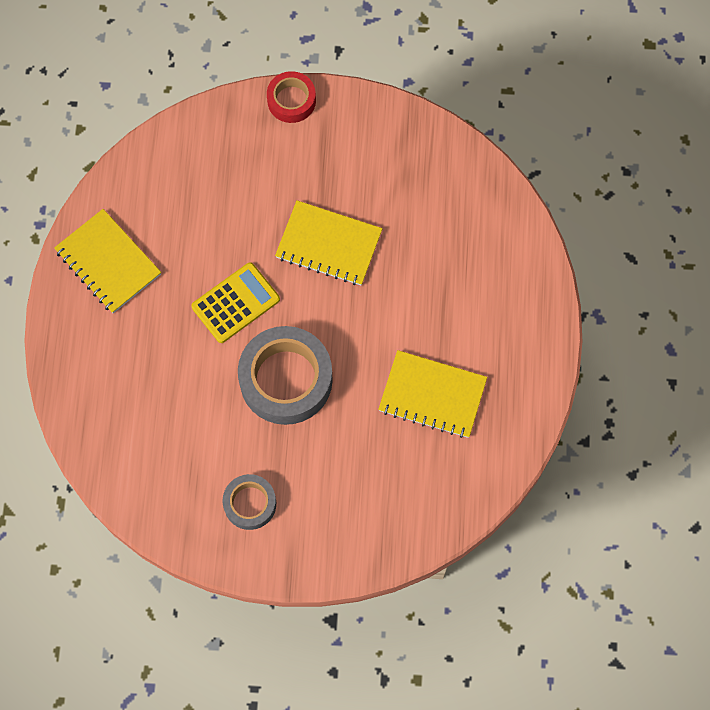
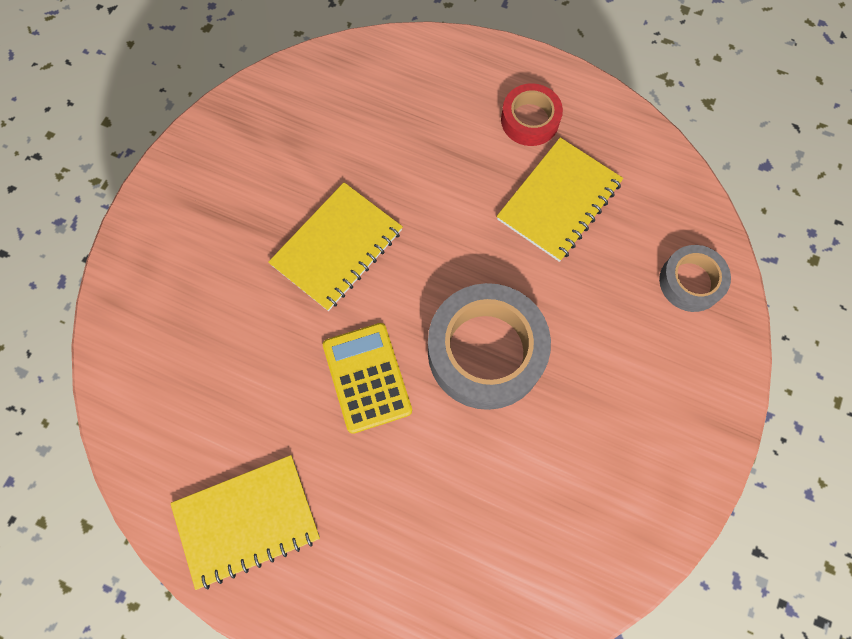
camera: 70 degrees left, 0 degrees up
grey tape [222,474,276,530] -> grey tape moved to [659,245,731,312]
red tape [267,71,316,123] -> red tape moved to [501,83,563,146]

